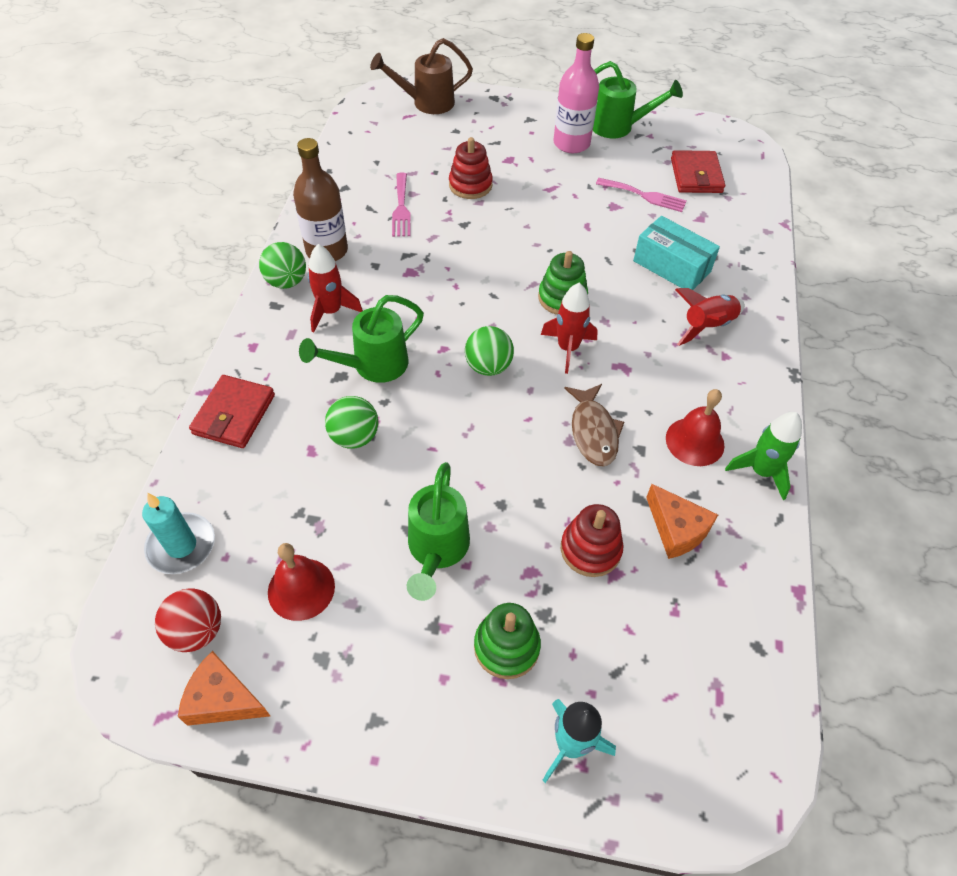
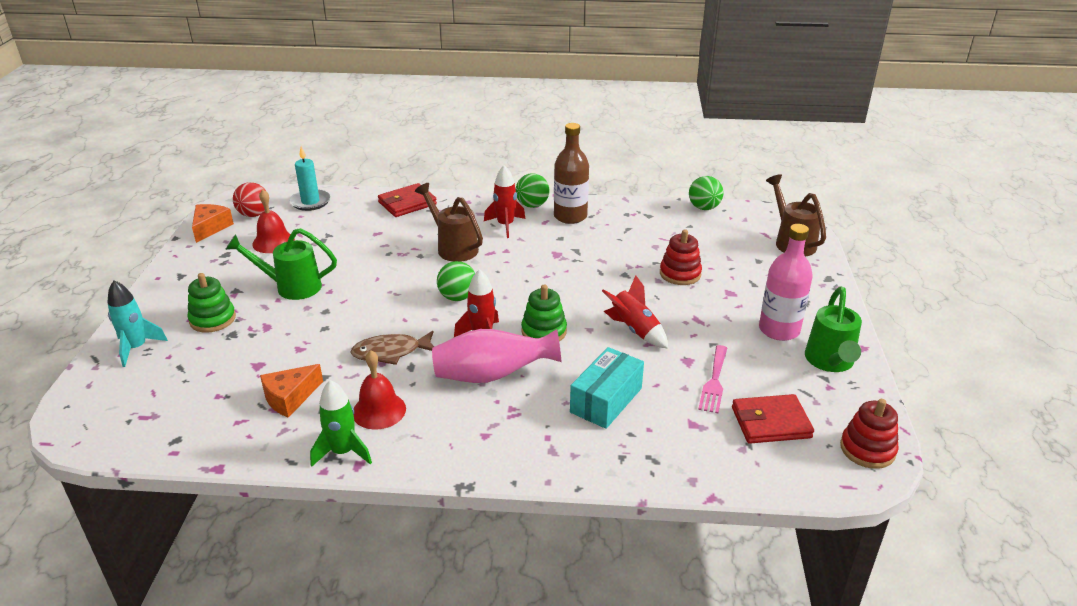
camera: 85 degrees right, 20 degrees down
red wallet [189,375,275,448] -> red wallet turned 45 degrees counterclockwise [378,183,437,217]
green watering can [299,295,424,383] -> brown watering can [415,183,483,262]
green ball [325,396,379,449] -> green ball moved to [689,176,724,210]
pink fork [392,173,410,237] -> none
red stacking toy [561,504,624,577] -> red stacking toy moved to [840,399,899,469]
red rocket [675,288,745,346] -> red rocket moved to [602,275,668,348]
none -> pink vase [432,329,562,383]

